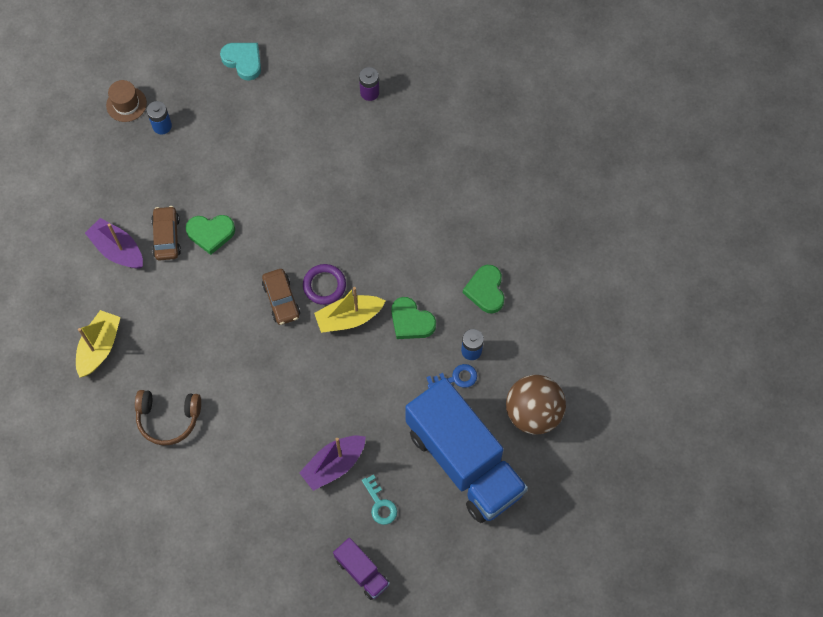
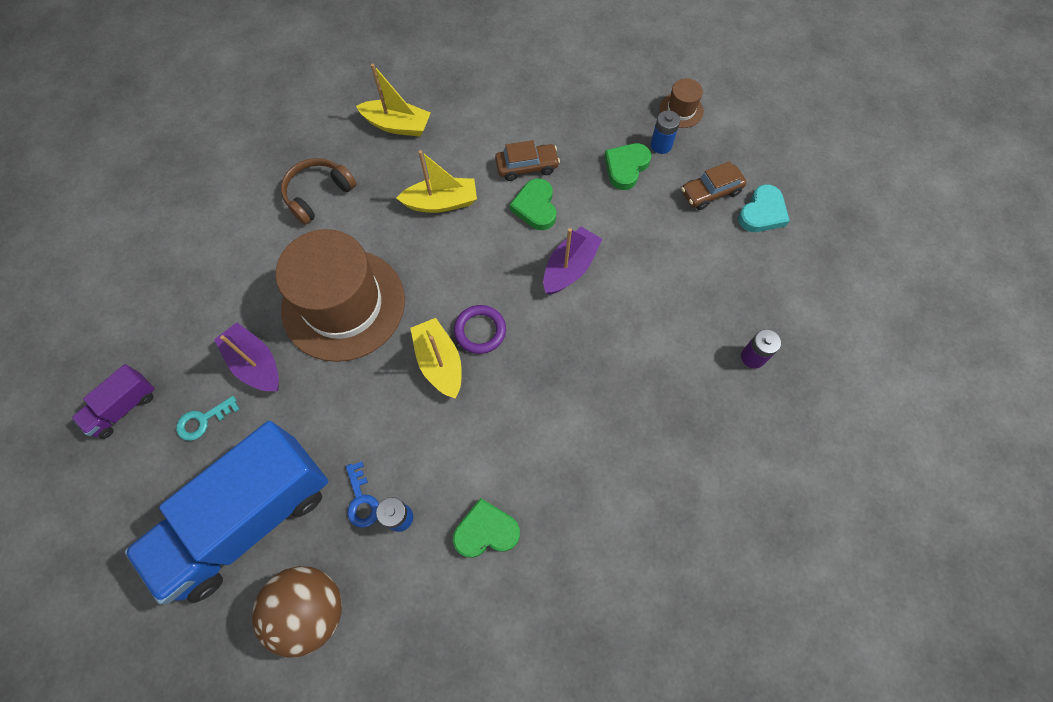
camera: 85 degrees right, 0 degrees up
purple boat [85,218,143,269] -> purple boat moved to [543,227,602,295]
brown headphones [135,390,201,446] -> brown headphones turned 45 degrees clockwise [281,158,356,225]
brown car [262,269,300,325] -> brown car moved to [681,161,747,210]
green heart [391,297,436,339] -> green heart moved to [604,143,652,190]
none -> brown hat [275,229,405,362]
none -> yellow boat [396,150,477,213]

